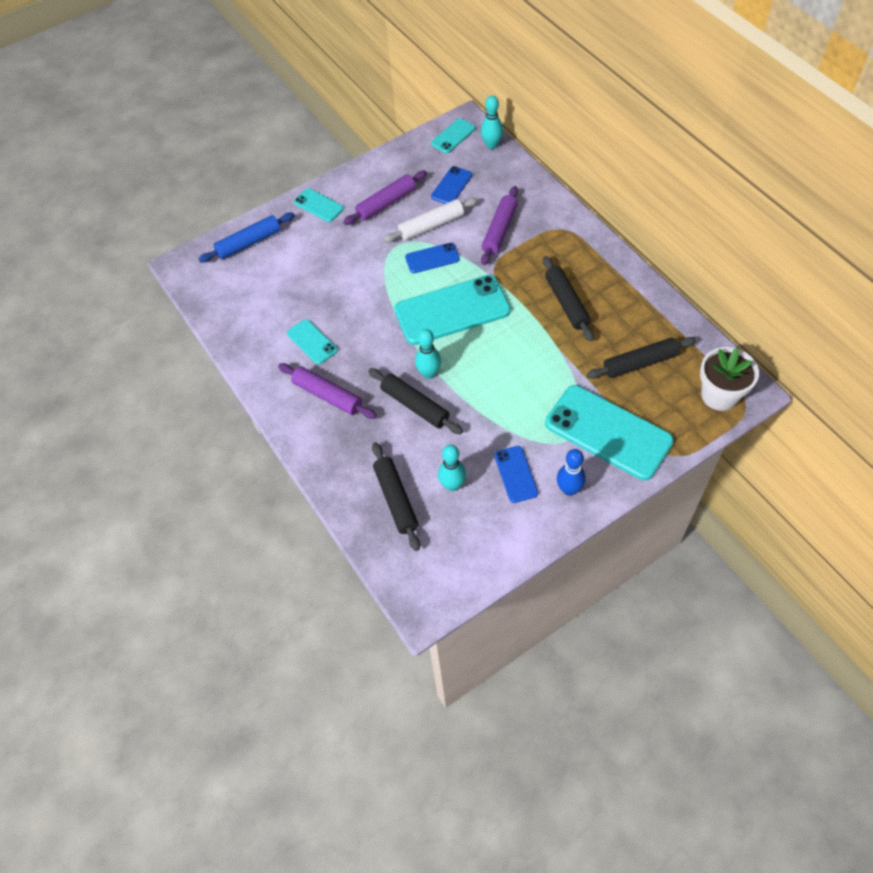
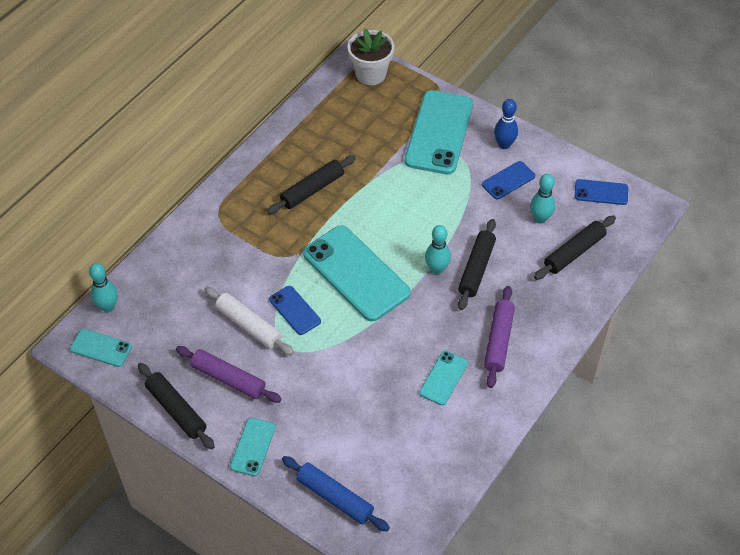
camera: 115 degrees left, 5 degrees down
blue phone [431,166,472,204] -> blue phone moved to [575,179,628,205]
purple rolling pin [481,186,518,265] -> none
black rolling pin [586,337,696,379] -> black rolling pin moved to [138,363,215,450]

